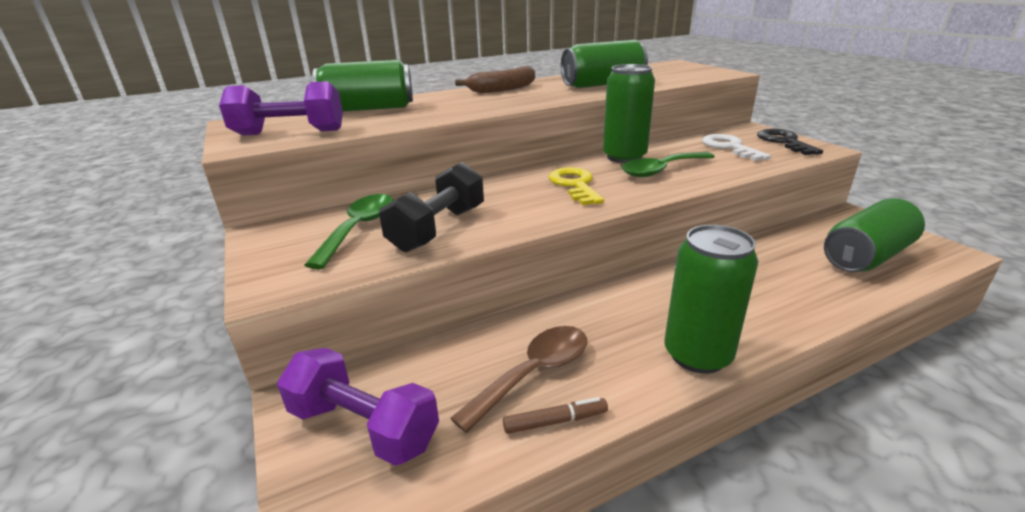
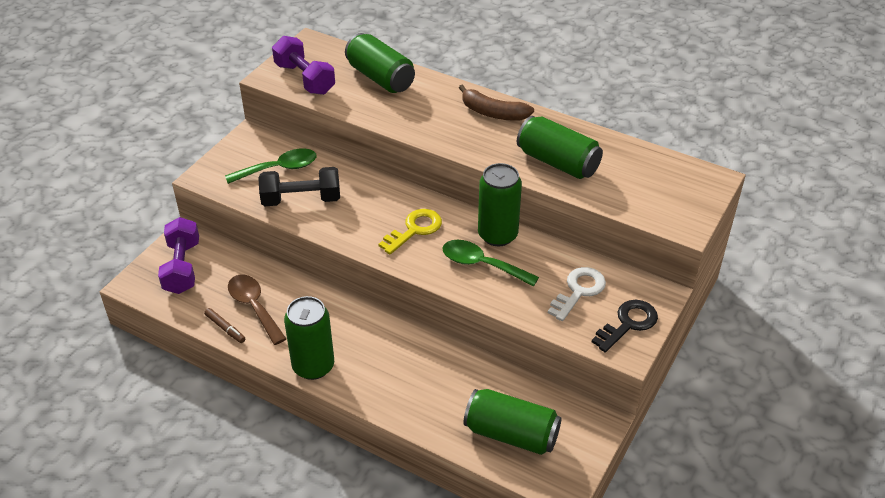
camera: 55 degrees right, 15 degrees up
brown spoon [450,326,587,433] -> brown spoon turned 135 degrees counterclockwise [228,274,286,345]

